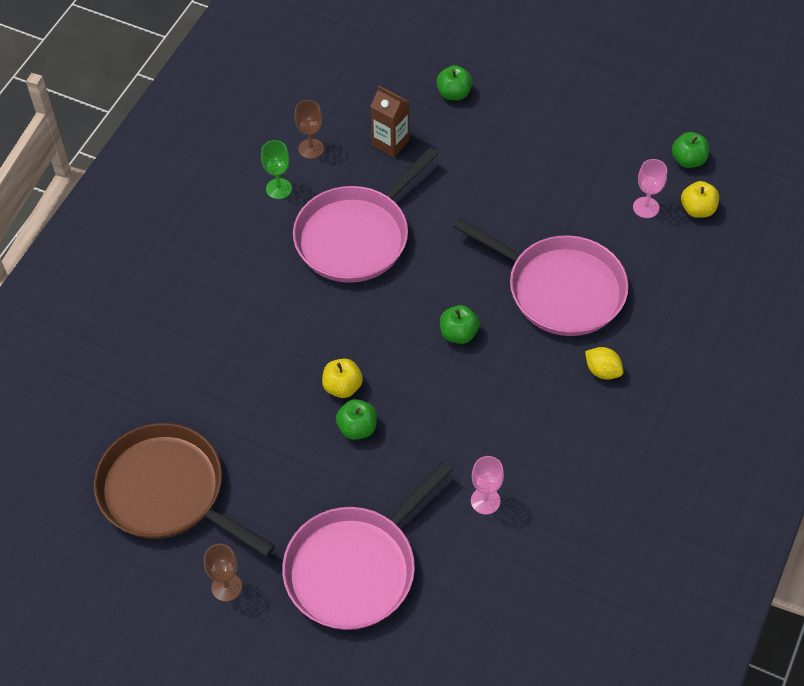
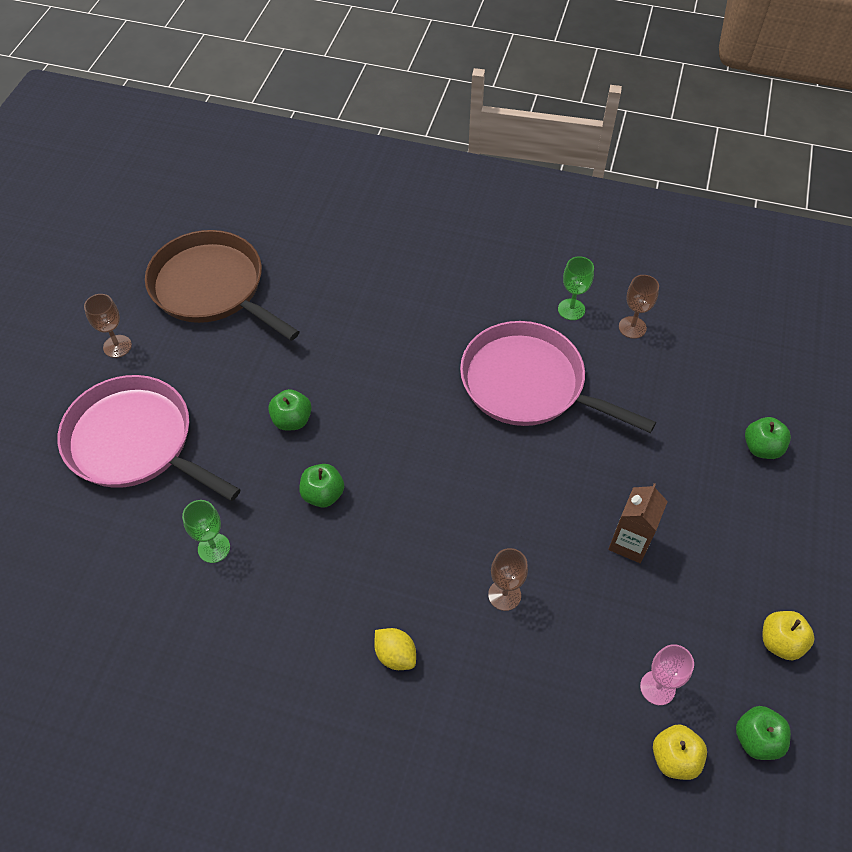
camera: 80 degrees right, 0 degrees up
brown pan [94,423,275,557] -> brown pan turned 75 degrees counterclockwise [145,230,300,341]
yellow apple [322,358,363,398] -> yellow apple moved to [763,611,815,660]
brown carton [370,86,409,158] -> brown carton moved to [608,483,668,563]
green apple [440,305,480,344] -> green apple moved to [299,464,344,508]
pink pan [453,218,628,336] -> brown goblet [488,548,528,611]
pink goblet [471,456,504,515] -> green goblet [182,500,230,563]
yellow lemon [585,347,623,380] -> yellow lemon turned 75 degrees counterclockwise [374,628,416,670]

